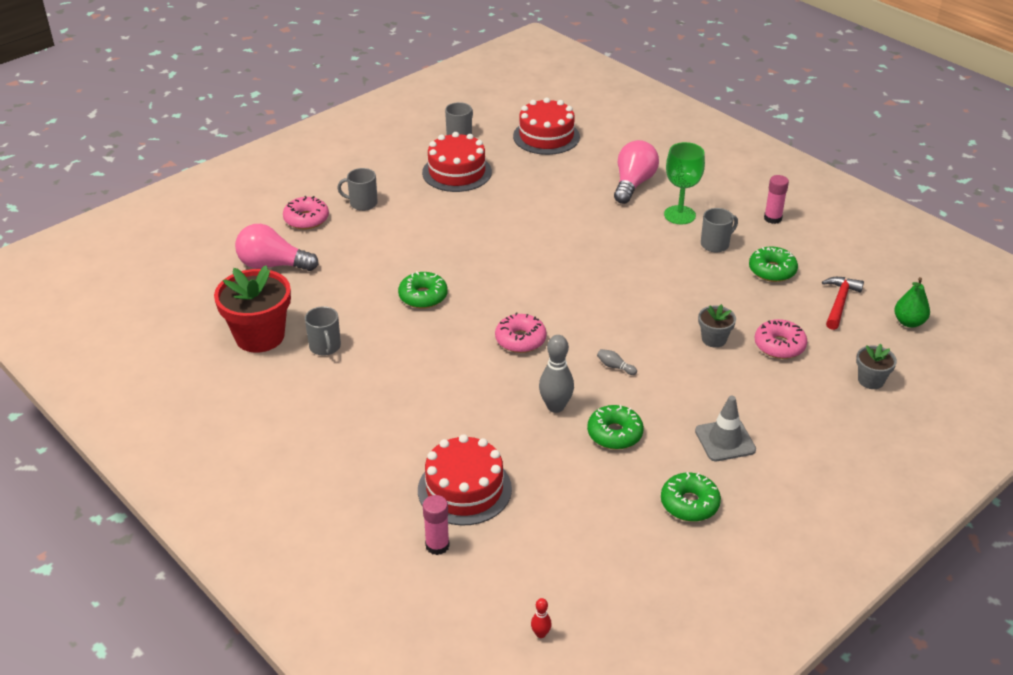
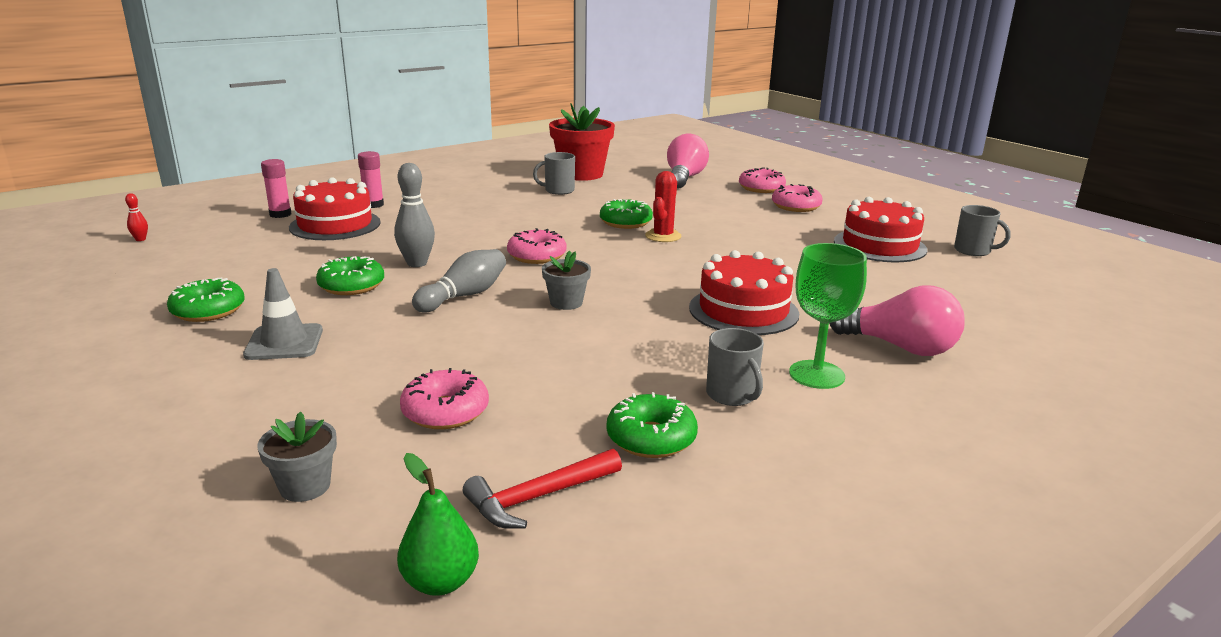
camera: 95 degrees right, 15 degrees down
grey mug [337,168,378,211] -> pink donut [772,184,822,212]
red cake [513,98,580,155] -> red cake moved to [689,250,799,335]
grey bowling pin [597,349,637,375] -> grey bowling pin [412,249,506,313], size x2.04
grey flower pot [698,304,736,348] -> grey flower pot moved to [542,251,591,310]
pink glue stick [764,175,789,224] -> pink glue stick moved to [358,151,384,208]
red hammer [822,277,864,330] -> red hammer turned 120 degrees clockwise [463,449,622,529]
none -> red cactus [645,171,681,242]

